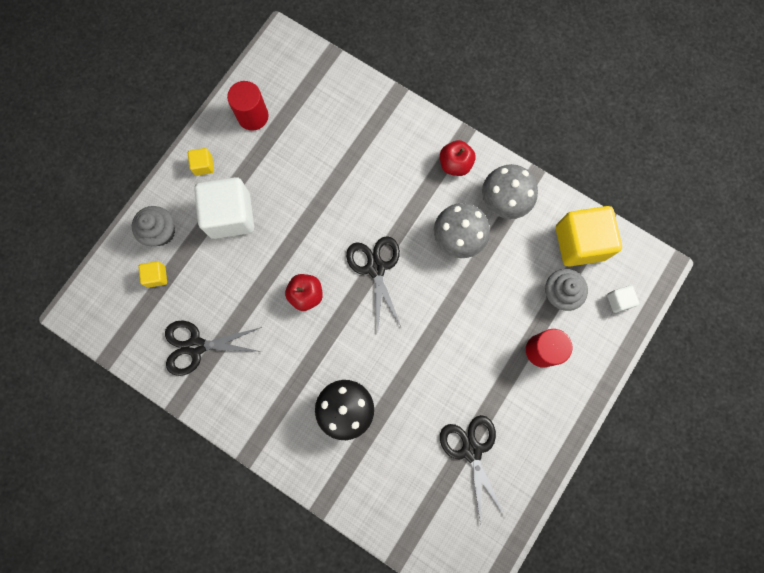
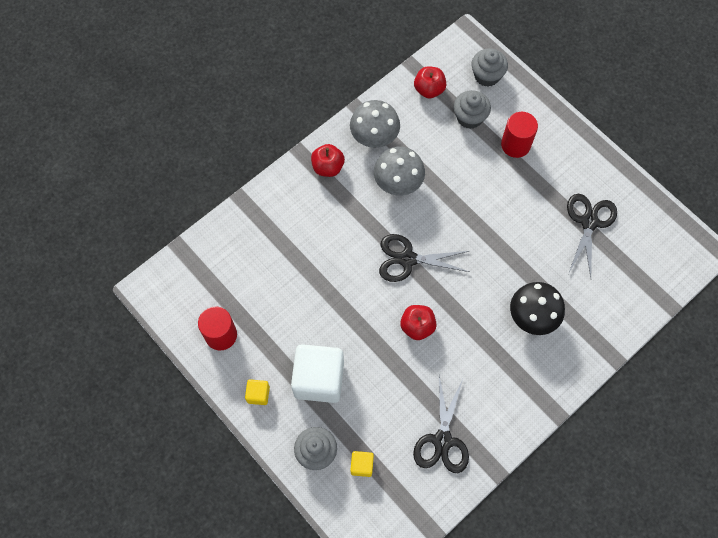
camera: 75 degrees left, 10 degrees down
black scissors [440,415,505,525] -> black scissors turned 105 degrees clockwise [567,194,617,278]
yellow cube [556,206,622,267] -> red apple [414,66,446,99]
white cube [607,285,639,313] -> grey cupcake [471,48,508,87]

